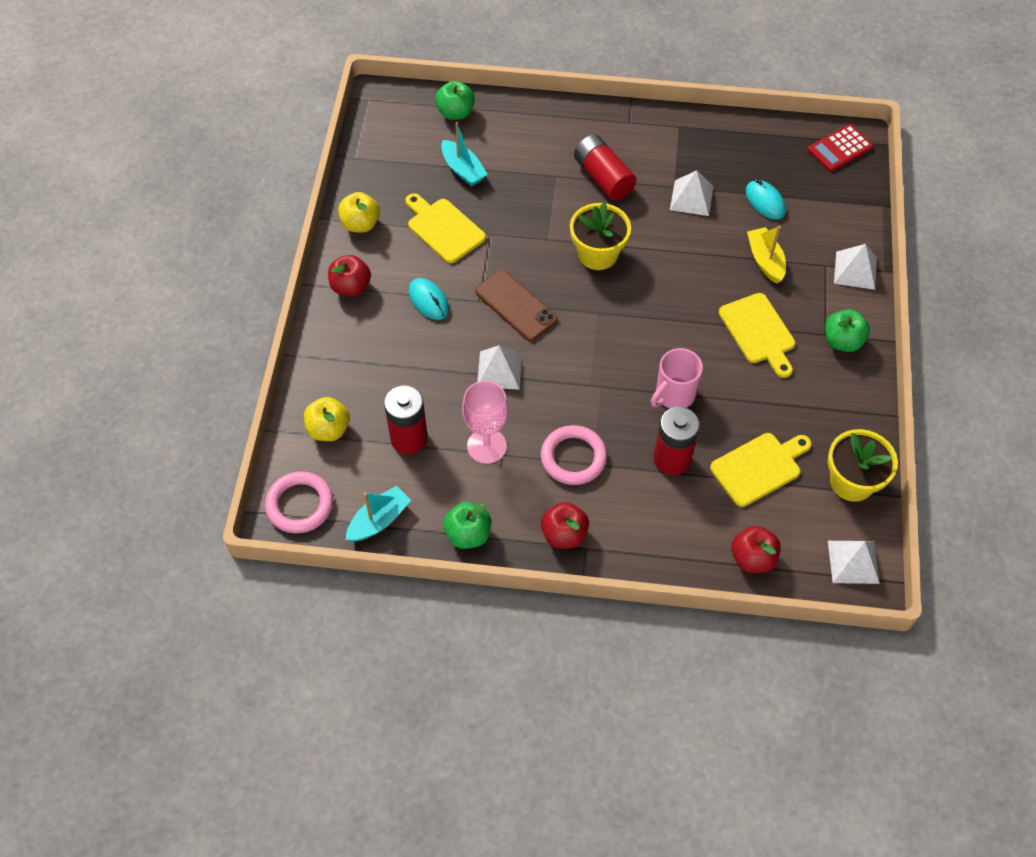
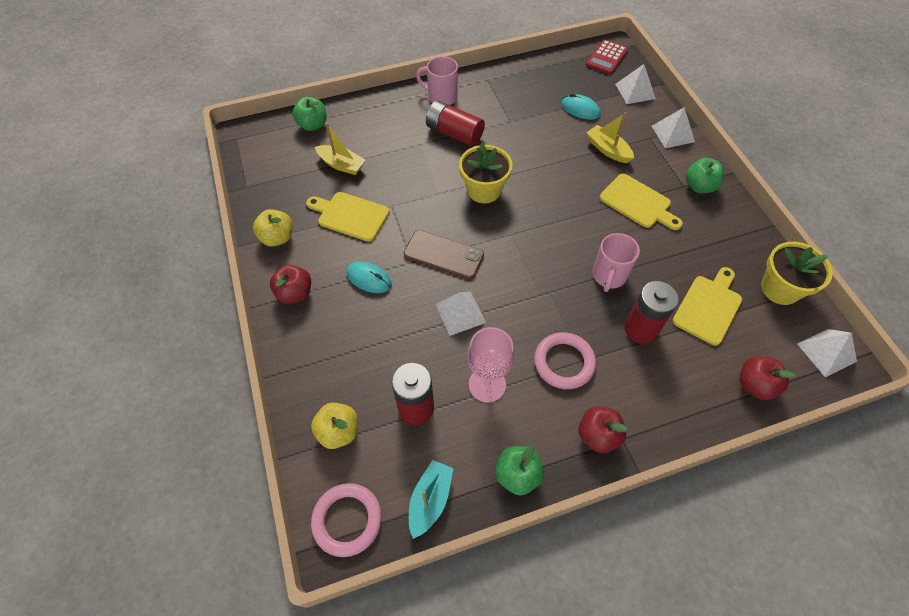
camera: 25 degrees left, 0 degrees up
turquoise boat [441,122,488,186] -> yellow boat [315,122,366,175]
white pyramid [670,170,714,216] -> white pyramid moved to [615,64,656,104]
none -> pink mug [416,56,458,105]

